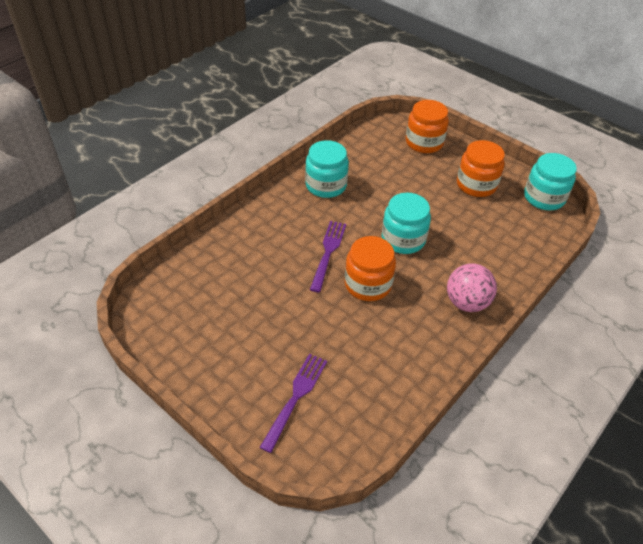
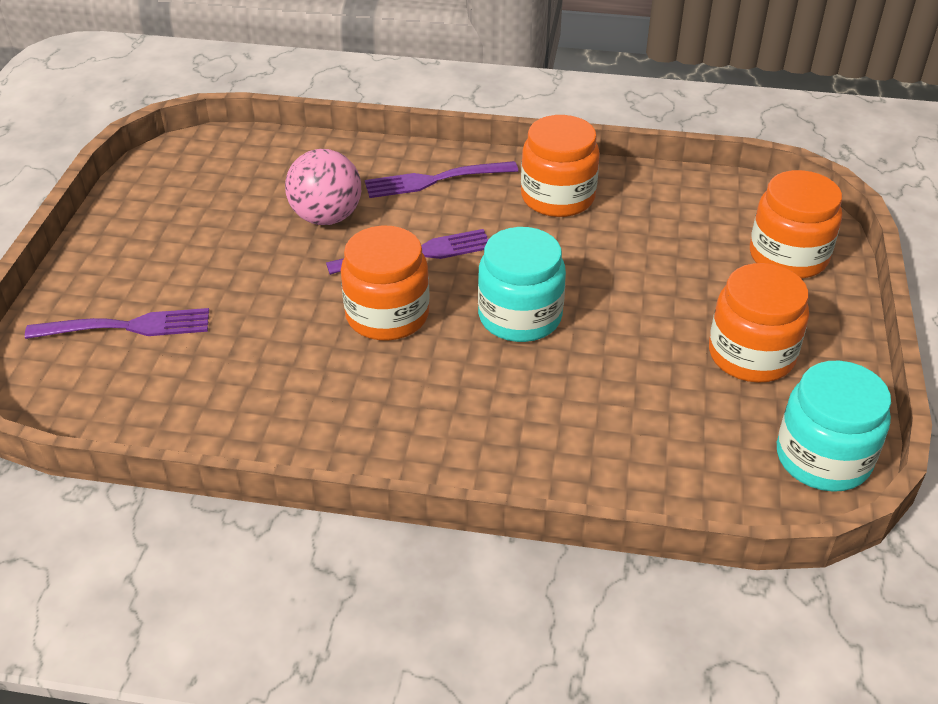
camera: 60 degrees right, 5 degrees down
turquoise jar [305,140,349,198] -> orange jar [521,115,600,217]
pink ball [447,263,497,312] -> pink ball moved to [285,149,361,225]
none -> purple fork [365,161,518,198]

